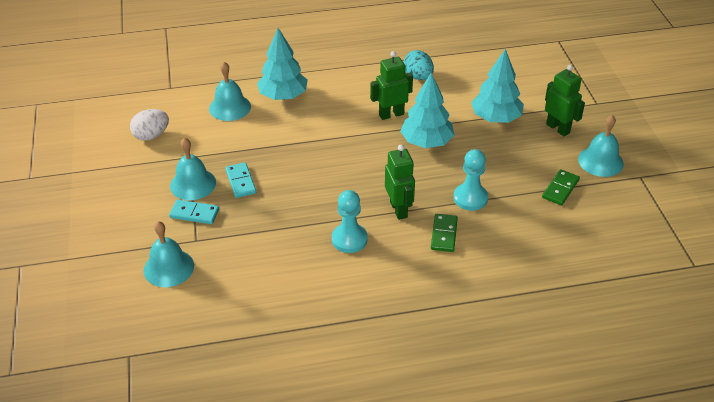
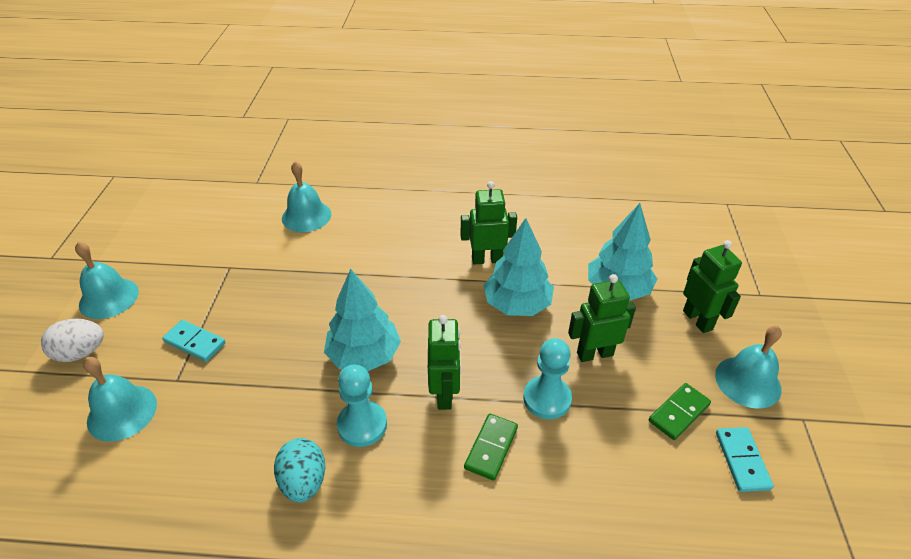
camera: 15 degrees right, 0 degrees up
white egg [130,109,169,141] -> white egg moved to [41,319,104,362]
turquoise bell [170,138,216,200] -> turquoise bell moved to [75,242,139,319]
turquoise domino [225,162,256,198] -> turquoise domino moved to [716,427,774,492]
turquoise tree [257,28,308,100] -> turquoise tree moved to [324,269,401,372]
turquoise egg [403,50,434,80] -> turquoise egg moved to [274,438,326,502]
none -> green robot [568,274,636,362]

